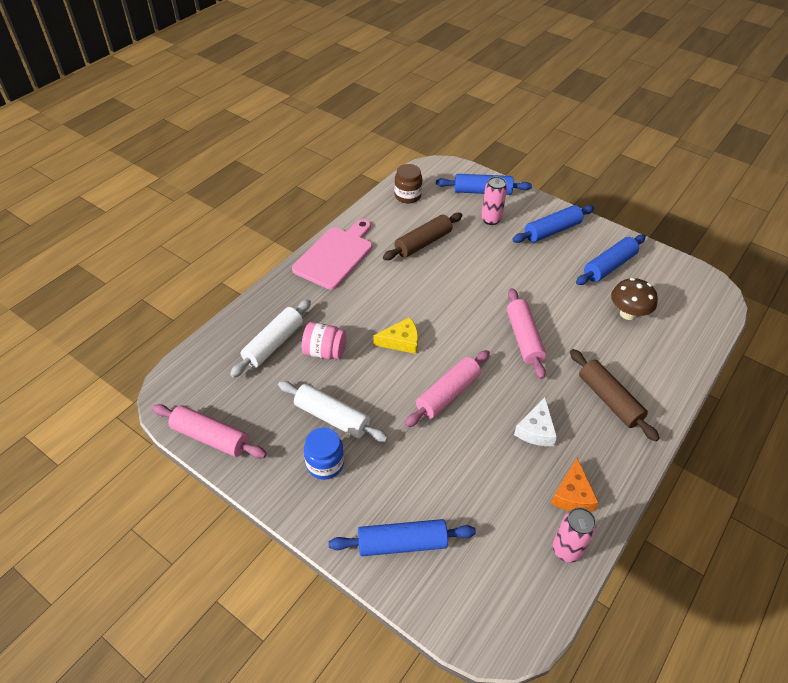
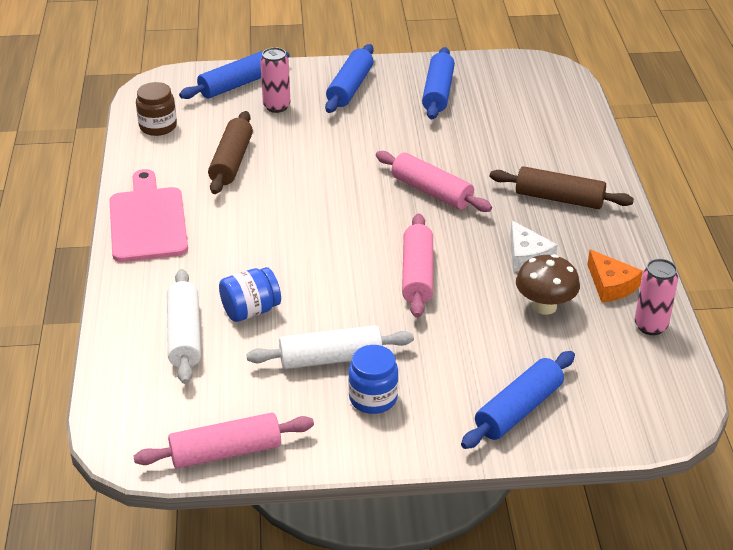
camera: 40 degrees left, 10 degrees down
pink jar [302,322,346,360] -> blue jar [219,267,281,322]
yellow cheese [373,317,418,354] -> none
brown mushroom [611,278,658,320] -> brown mushroom moved to [516,254,580,315]

